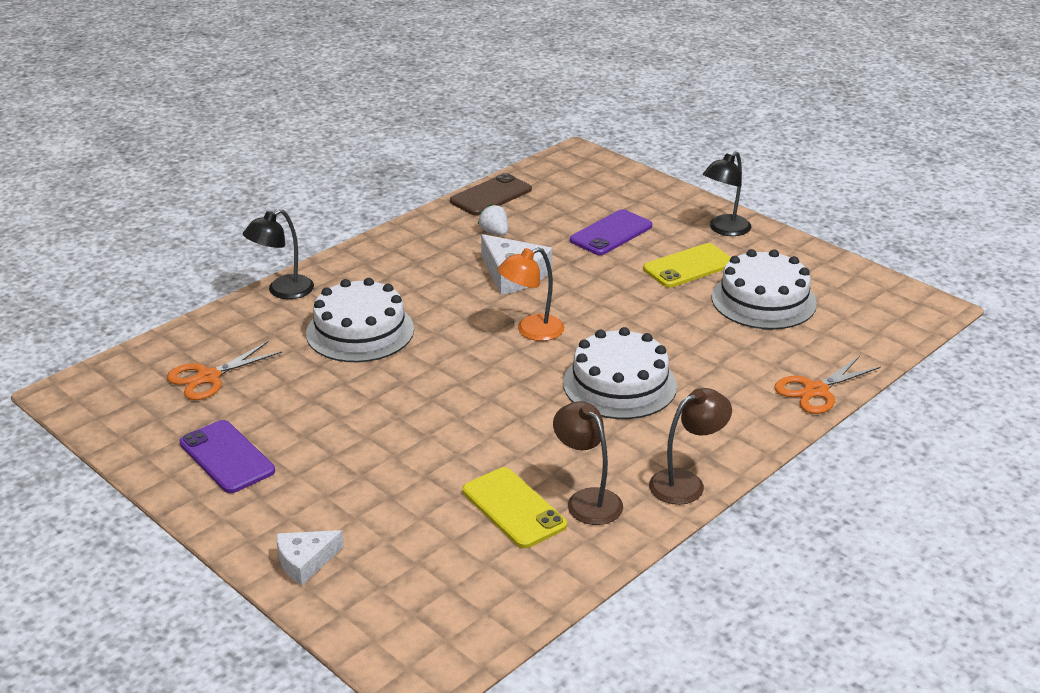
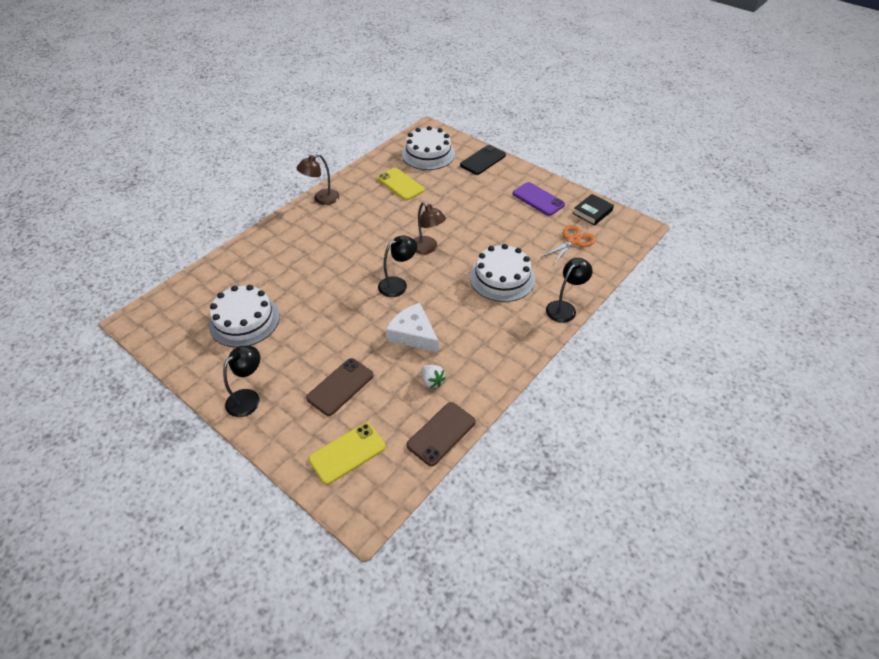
camera: 175 degrees right, 15 degrees up
white cheese [276,530,344,585] -> black phone [460,145,506,175]
orange lamp [498,247,564,341] -> black lamp [378,236,417,297]
brown lamp [553,401,623,525] -> brown lamp moved to [414,202,446,254]
white cake [563,327,677,419] -> white cake moved to [402,126,455,170]
purple phone [570,209,652,255] -> brown phone [306,358,374,416]
yellow phone [643,243,731,288] -> yellow phone moved to [309,423,386,484]
orange scissors [774,356,881,414] -> none
none -> black book [573,194,614,225]

